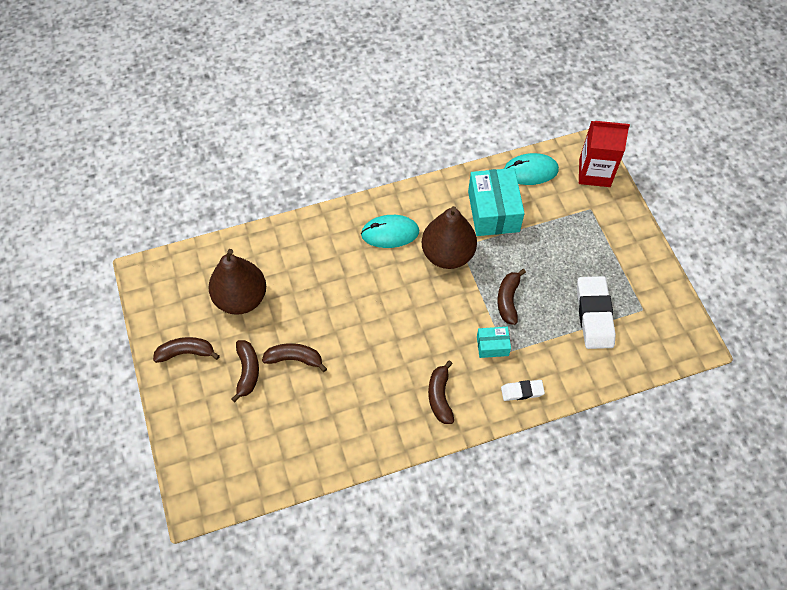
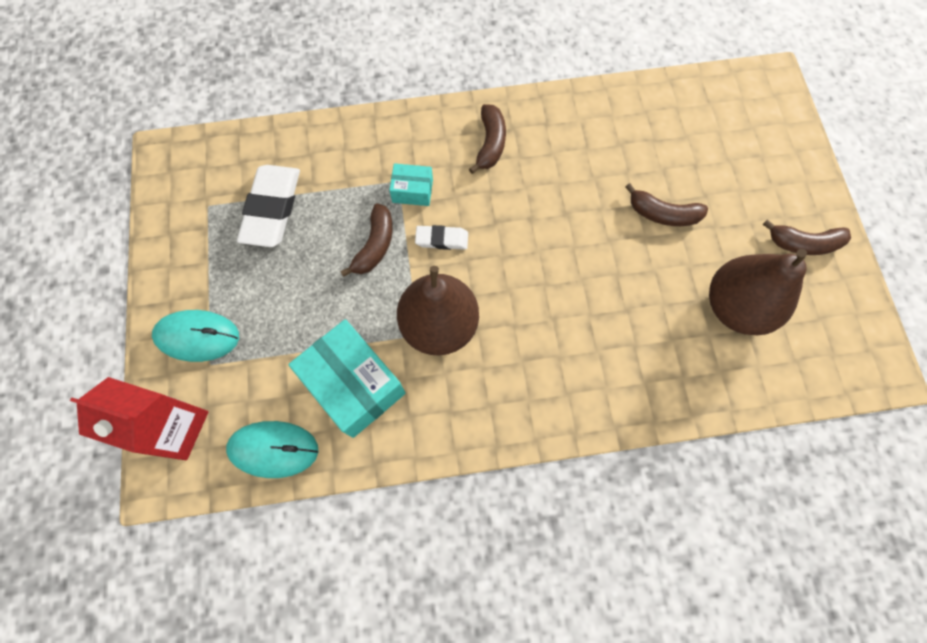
camera: 170 degrees left, 10 degrees up
brown banana [231,340,259,402] -> none
turquoise mouse [361,215,419,248] -> turquoise mouse moved to [152,310,239,362]
turquoise box [468,168,525,236] -> turquoise box turned 45 degrees counterclockwise [288,319,406,438]
white eraser [501,380,545,401] -> white eraser moved to [415,225,468,250]

